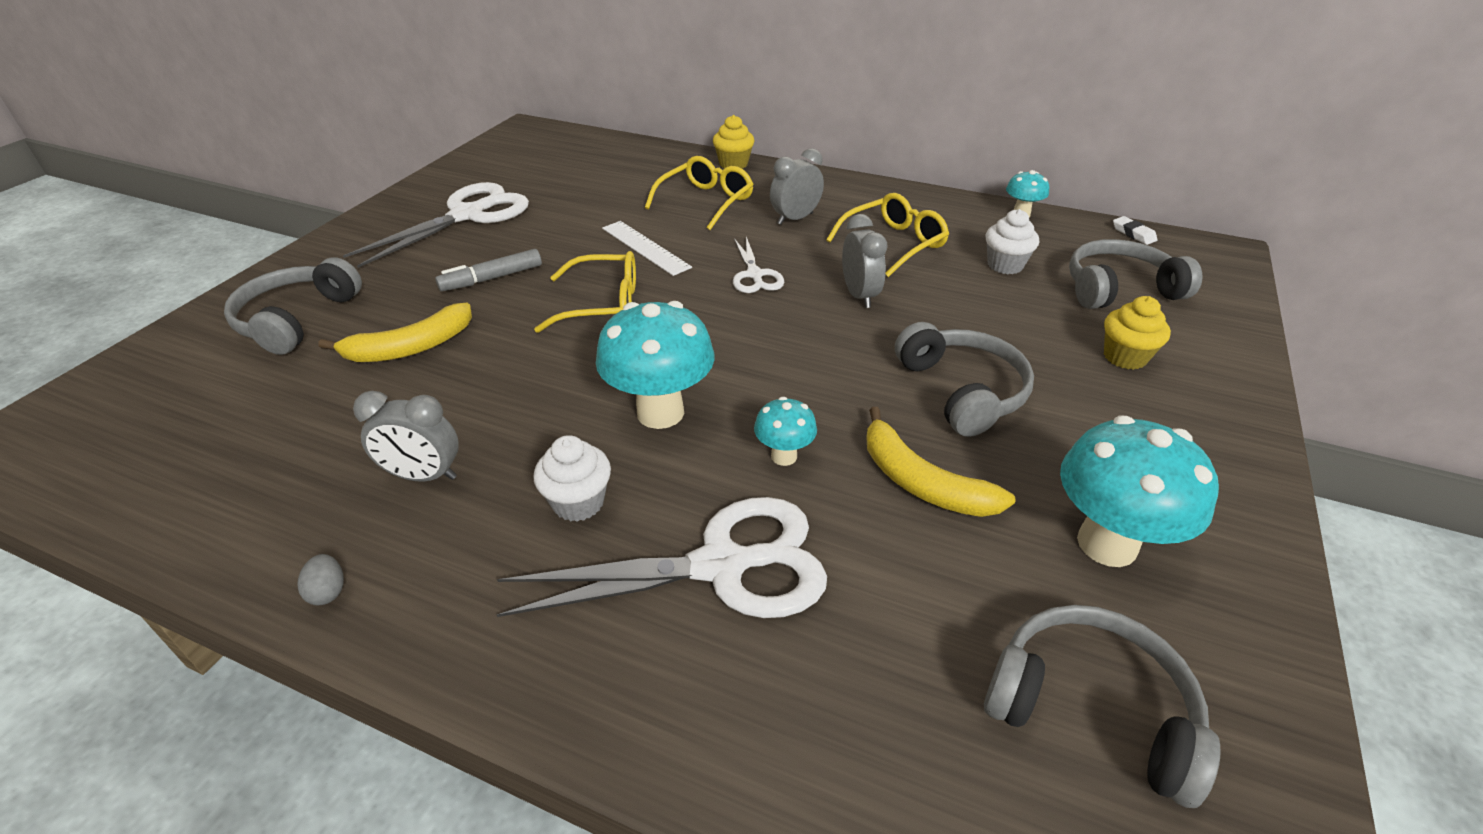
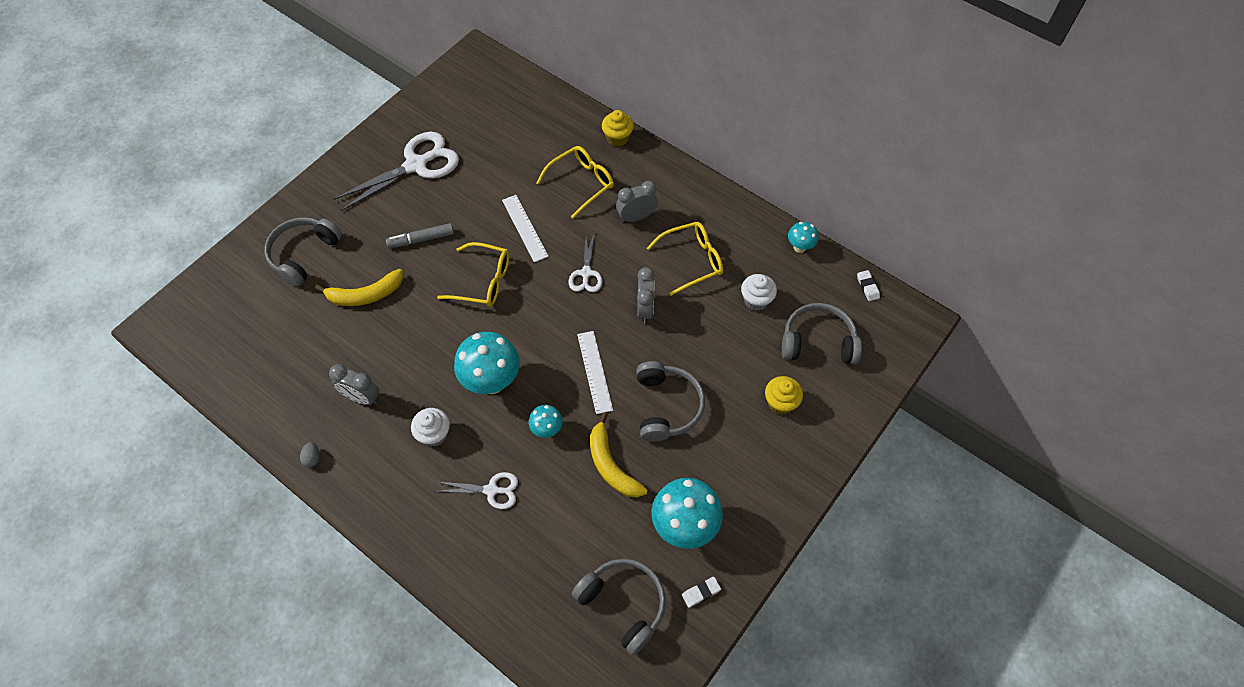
camera: 15 degrees right, 20 degrees up
white scissors [497,497,827,618] -> white scissors [435,472,518,509], size x0.53
none -> white ruler [577,331,613,414]
none -> white eraser [682,577,721,608]

